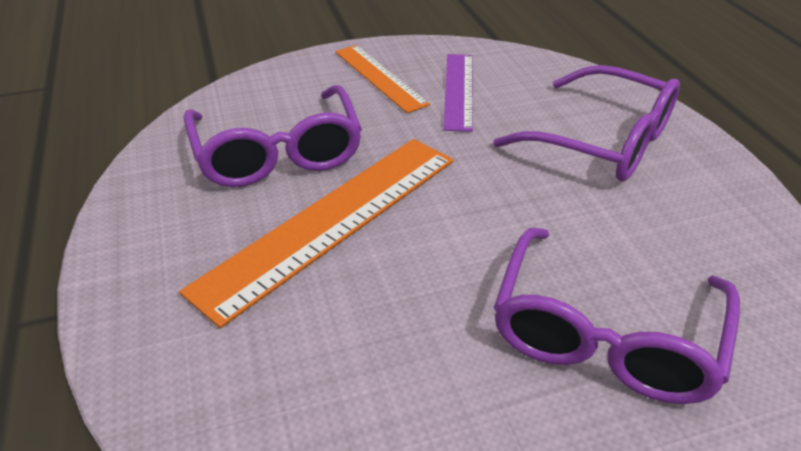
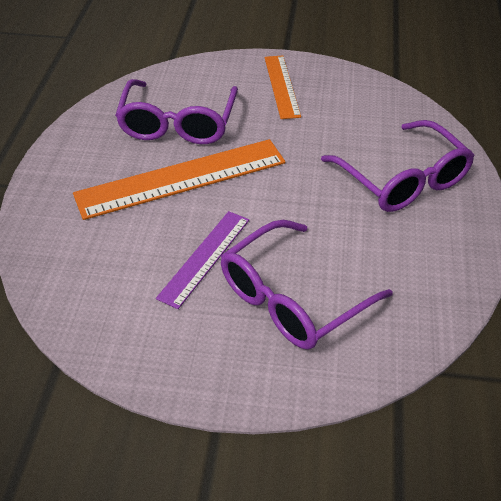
camera: 25 degrees right, 5 degrees up
purple ruler [443,54,473,132] -> purple ruler moved to [156,211,249,309]

